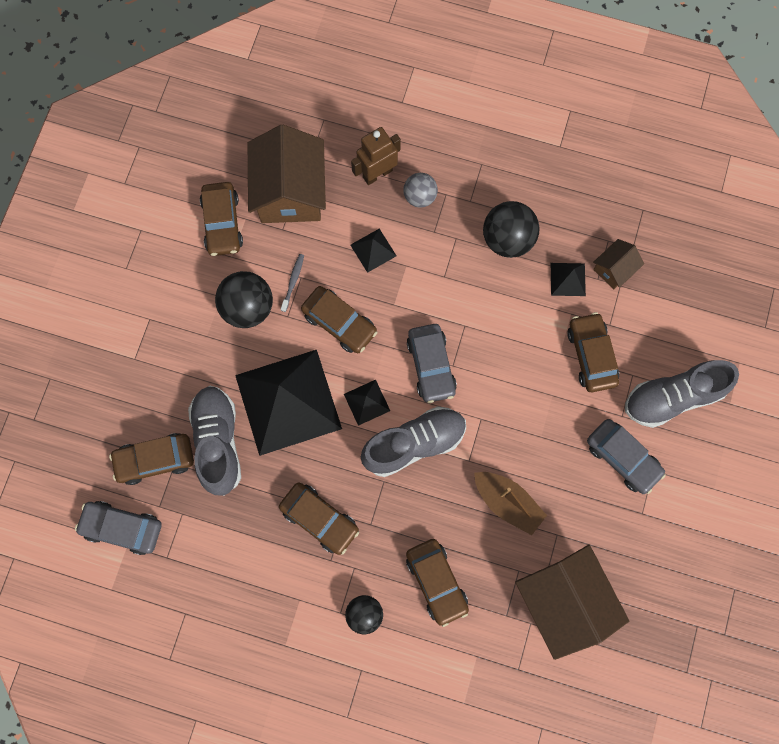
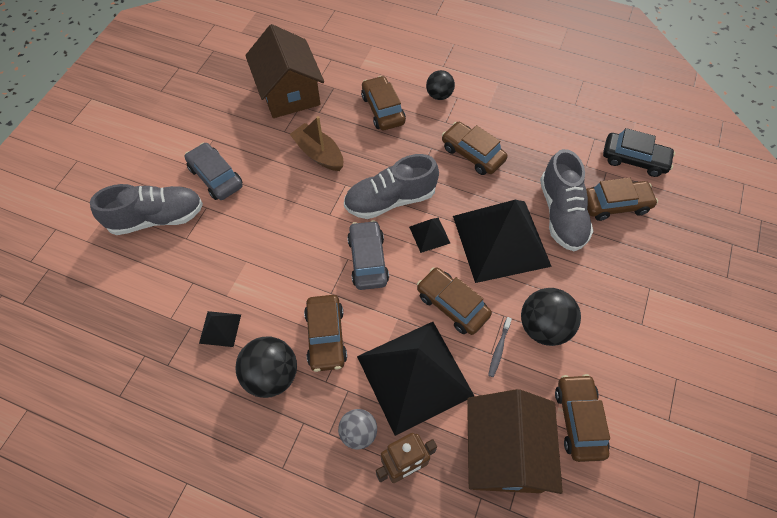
camera: 175 degrees left, 15 degrees down
grey car [75,501,162,555] -> black car [603,128,675,177]
black pyramid [350,229,396,273] -> black pyramid [357,322,474,436], size x2.42
brown car [567,312,619,392] -> brown car moved to [304,295,347,372]
brown house [593,239,644,289] -> none

